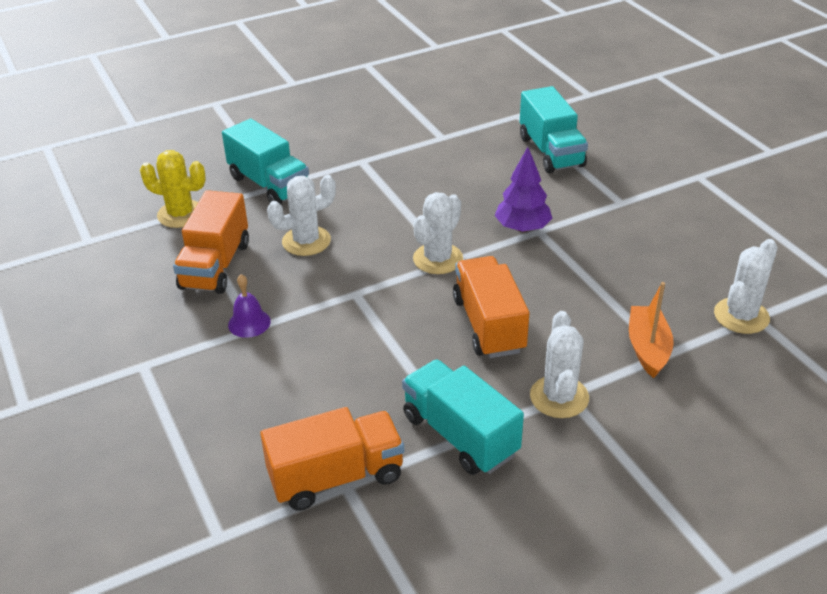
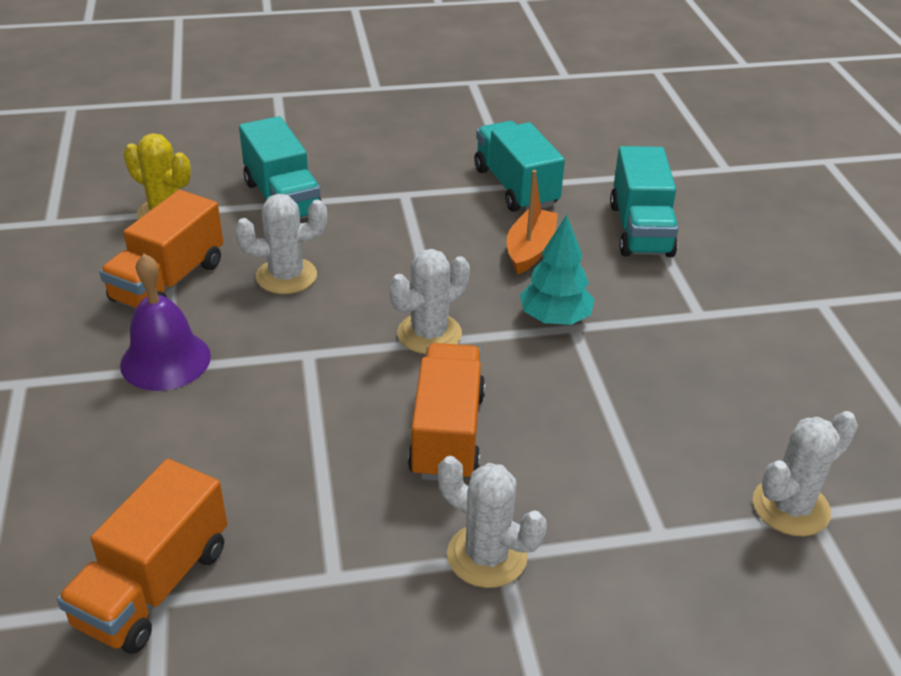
camera: 15 degrees right, 0 degrees up
purple bell [228,274,271,338] -> purple bell [120,254,211,391], size x1.67
orange truck [260,407,404,511] -> orange truck turned 120 degrees clockwise [57,459,227,654]
turquoise truck [402,359,524,475] -> turquoise truck moved to [474,121,565,212]
purple tree [495,147,552,232] -> turquoise tree [520,215,594,325]
white cactus [530,311,589,418] -> white cactus turned 75 degrees counterclockwise [438,456,547,588]
orange boat [629,282,674,378] -> orange boat moved to [507,170,558,275]

